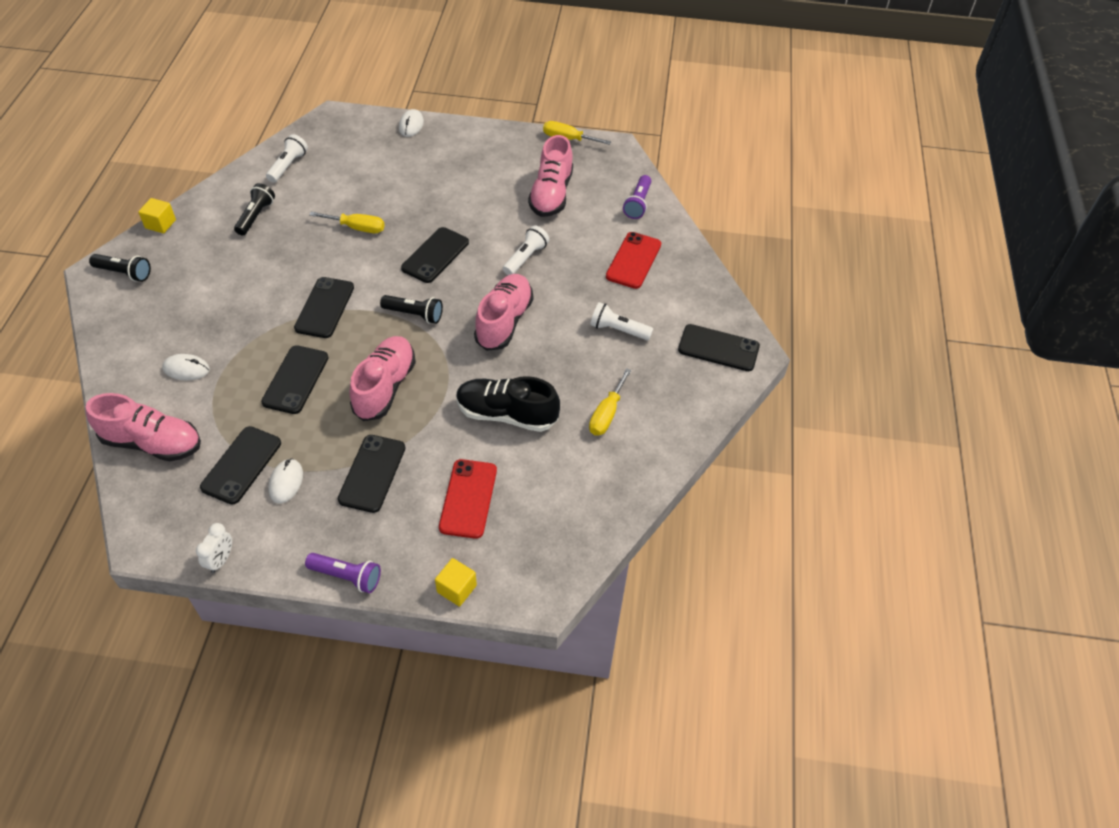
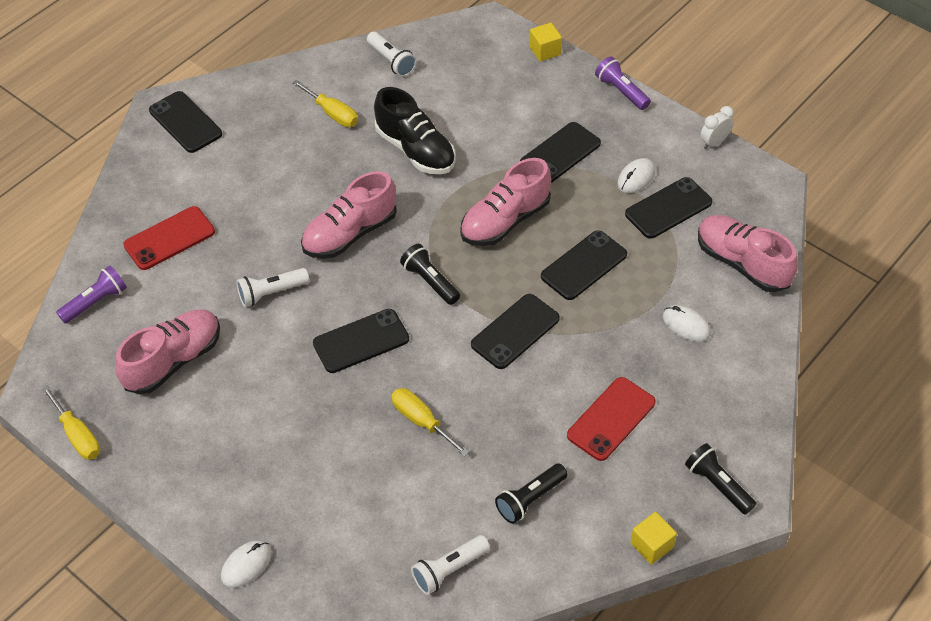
camera: 145 degrees left, 0 degrees up
red phone [439,459,497,539] -> red phone moved to [567,377,656,461]
yellow screwdriver [589,368,632,435] -> yellow screwdriver turned 75 degrees clockwise [292,80,358,127]
white flashlight [590,302,653,340] -> white flashlight moved to [367,32,417,77]

